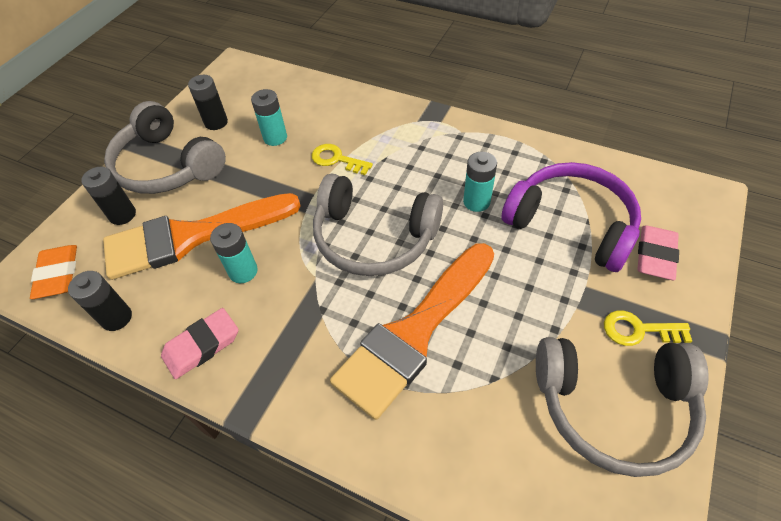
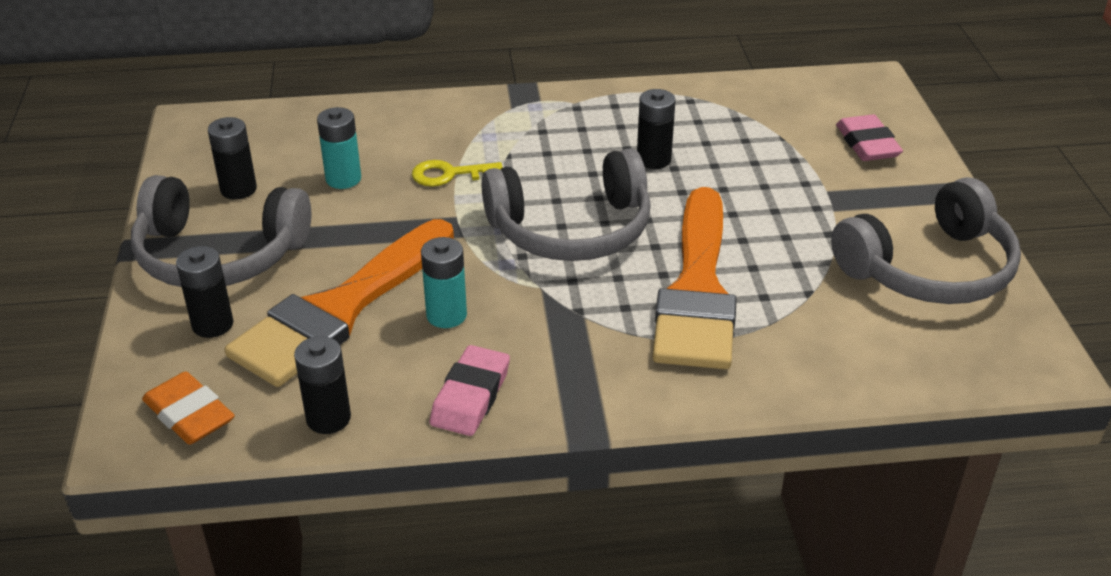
camera: 35 degrees left, 15 degrees down
turquoise battery [463,152,497,212] -> black battery [637,89,676,169]
purple headphones [501,162,641,272] -> none
yellow key [604,311,692,346] -> none

